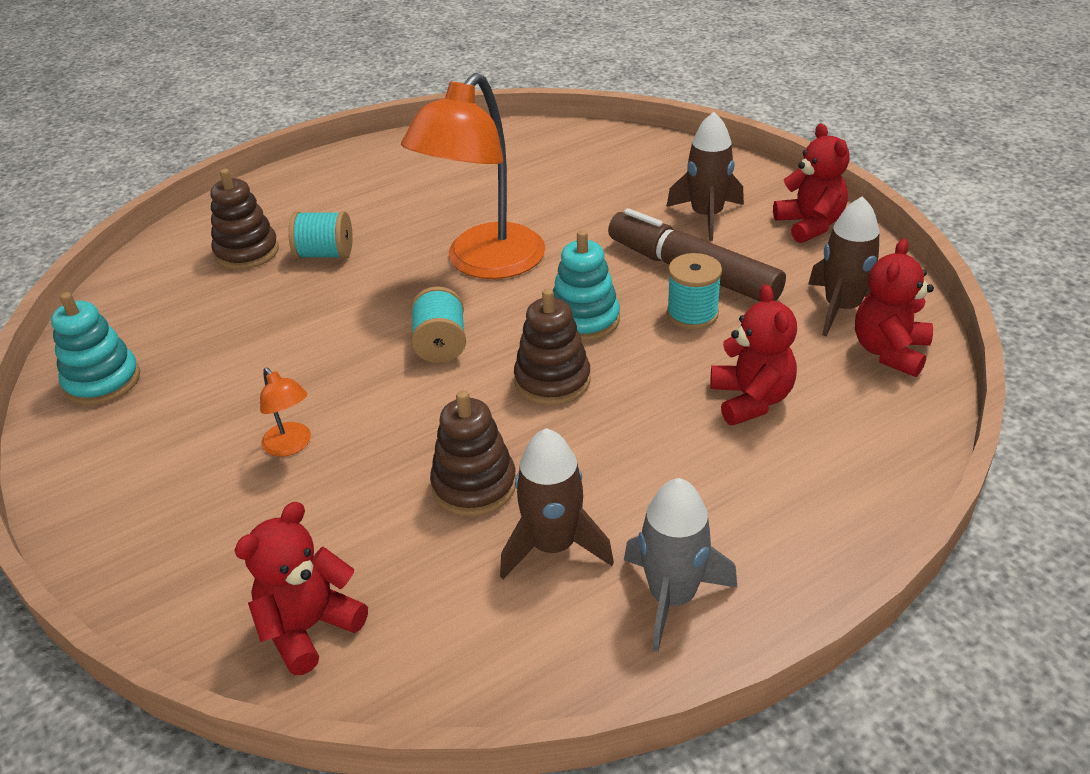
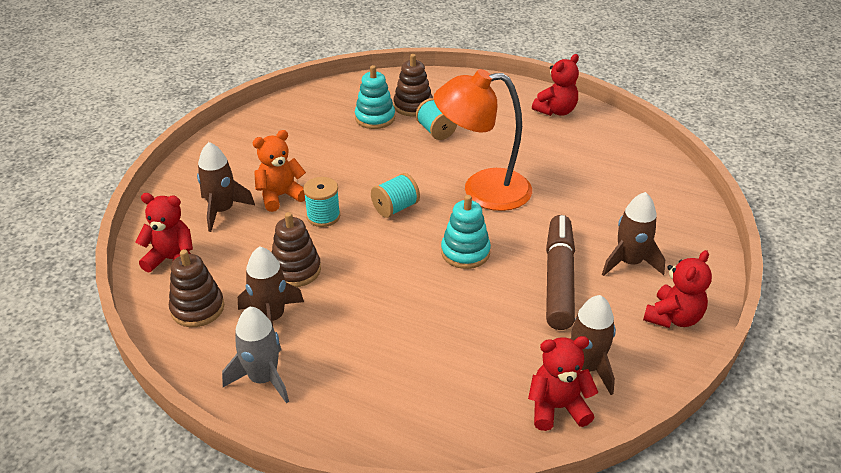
camera: 55 degrees right, 0 degrees up
turquoise stacking toy [51,292,140,405] -> turquoise stacking toy moved to [355,65,395,129]
orange lamp [260,367,311,457] -> orange teddy bear [253,130,306,212]
brown stacking toy [514,288,591,405] -> brown stacking toy moved to [169,249,224,327]
turquoise spool [667,253,722,330] -> turquoise spool moved to [303,177,340,227]
red teddy bear [710,284,797,426] -> red teddy bear moved to [532,54,579,116]
none -> brown rocket [197,142,255,232]

